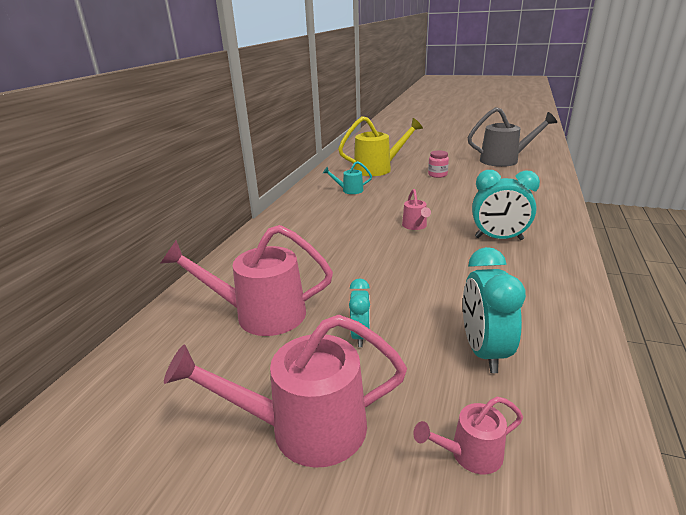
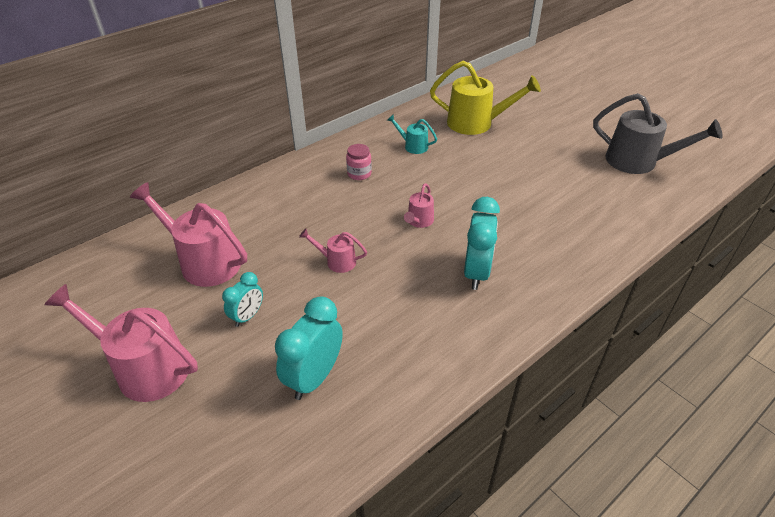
camera: 30 degrees right, 15 degrees up
pink watering can [414,397,523,474] -> pink watering can moved to [299,228,367,273]
pink jar [428,150,449,178] -> pink jar moved to [346,144,372,180]
turquoise clock [472,170,540,240] -> turquoise clock turned 120 degrees counterclockwise [464,197,500,290]

